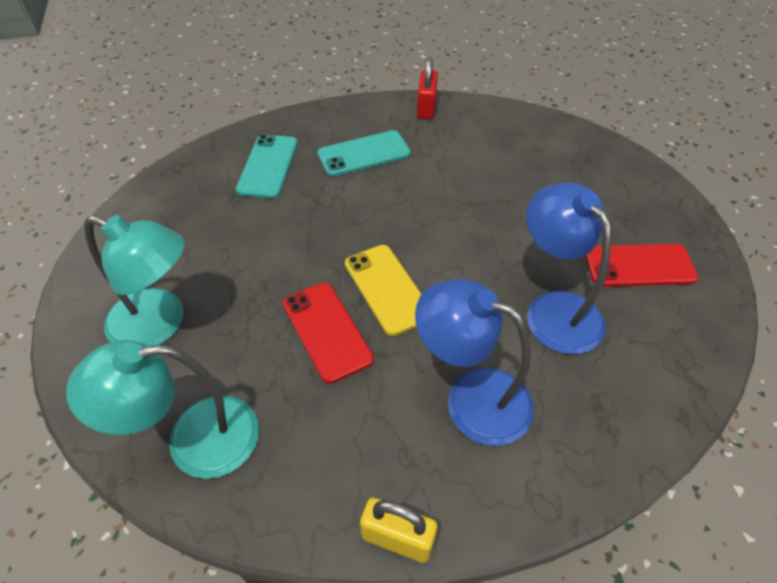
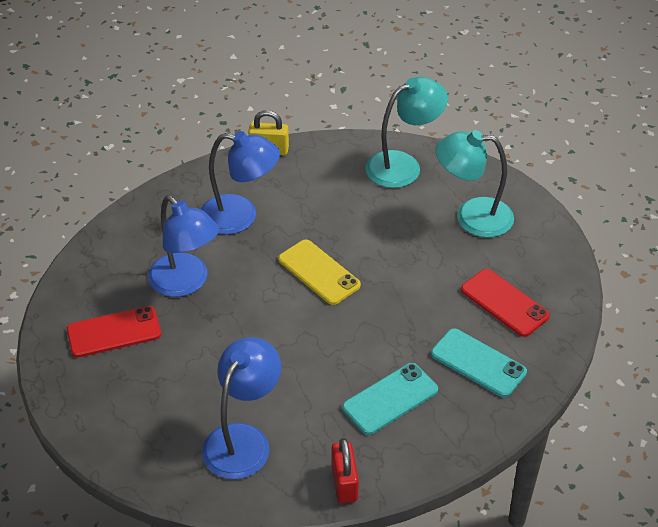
camera: 165 degrees right, 5 degrees down
turquoise phone [236,134,298,198] -> turquoise phone turned 45 degrees counterclockwise [431,328,527,397]
red phone [283,282,374,384] -> red phone moved to [461,269,550,337]
none -> blue lamp [202,337,281,479]

